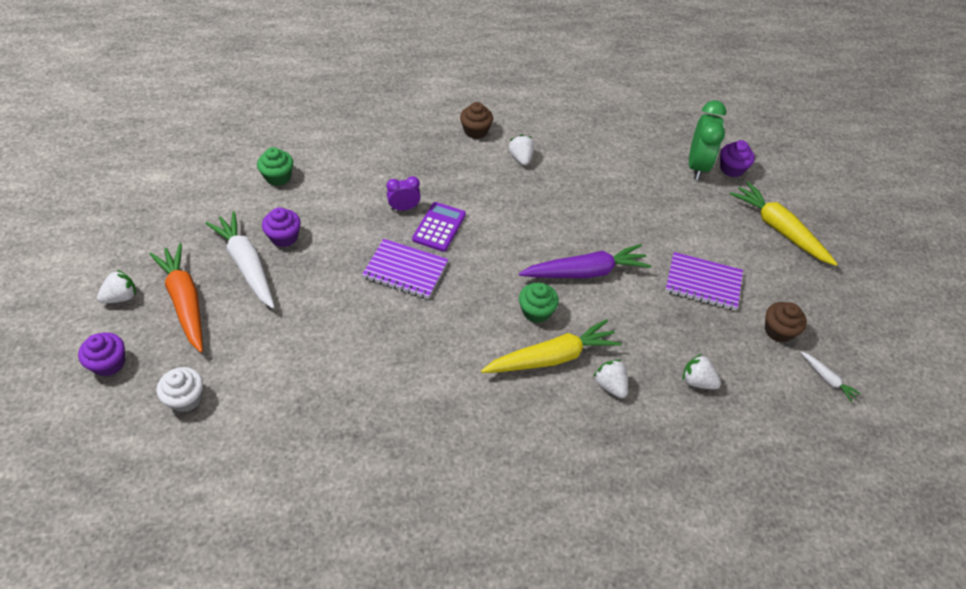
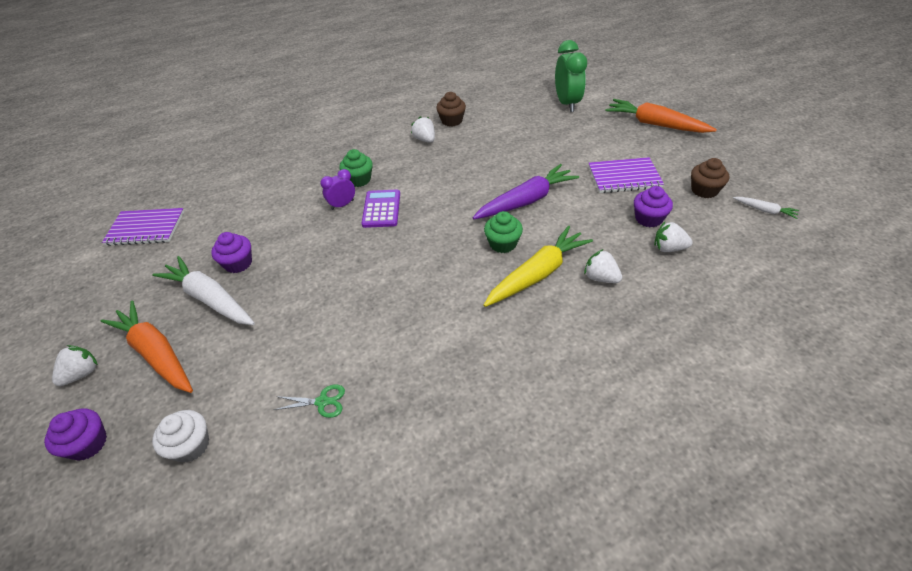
camera: 15 degrees left, 5 degrees down
green cupcake [257,147,293,186] -> green cupcake moved to [339,149,373,187]
purple notebook [362,239,448,299] -> purple notebook moved to [102,208,184,246]
brown cupcake [460,102,493,139] -> brown cupcake moved to [436,92,466,127]
purple cupcake [720,140,755,177] -> purple cupcake moved to [634,186,673,227]
yellow carrot [730,182,837,266] -> orange carrot [605,99,717,133]
none -> green scissors [274,384,345,418]

